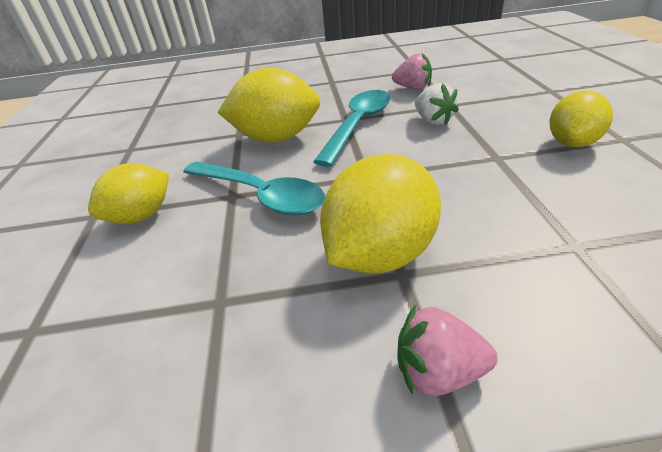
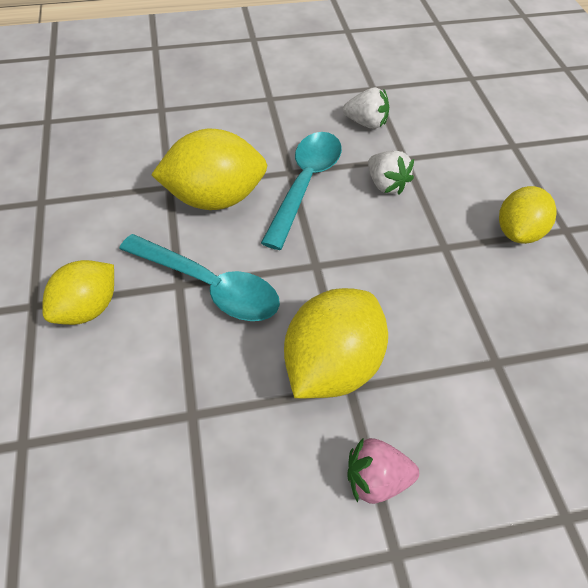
camera: 10 degrees left, 15 degrees up
pink strawberry [392,53,432,90] -> white strawberry [343,87,389,129]

